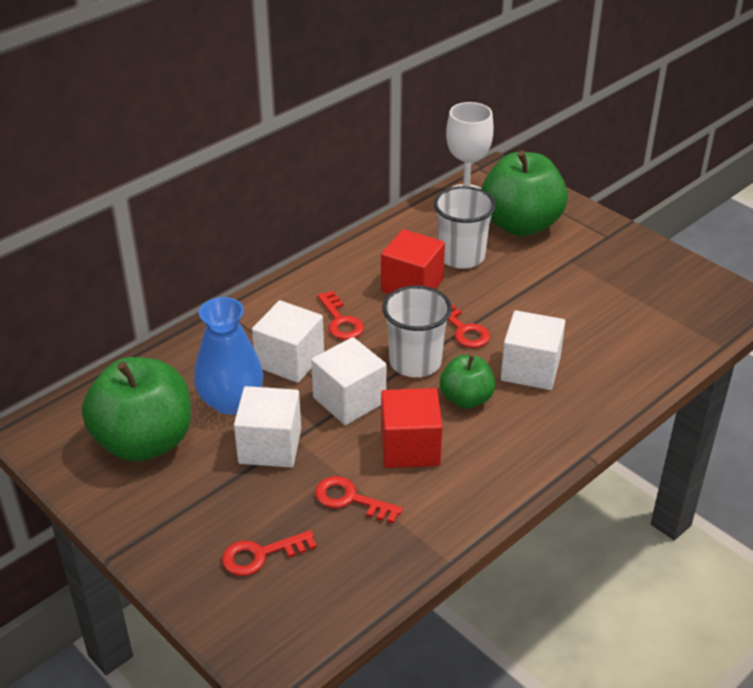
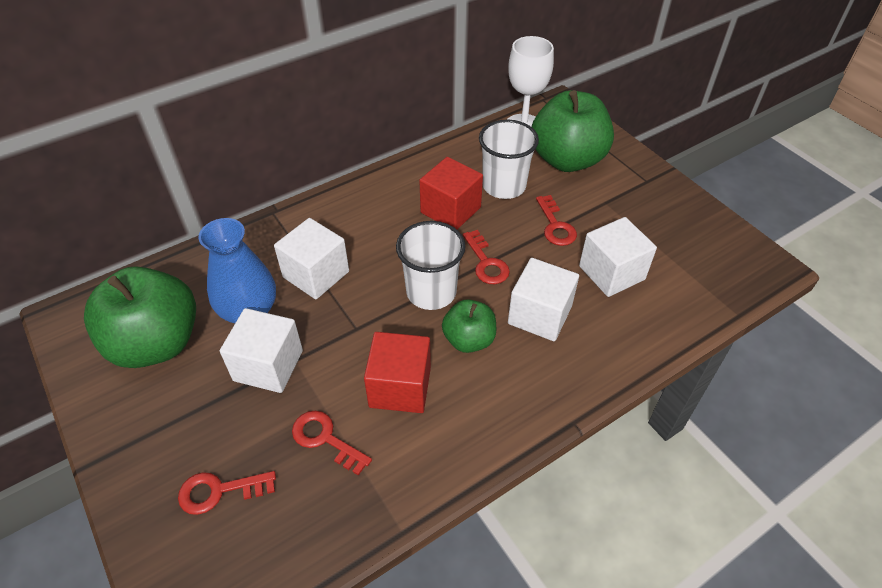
camera: 10 degrees right, 10 degrees up
white cube [311,337,386,425] -> white cube moved to [579,217,657,297]
red key [317,291,364,340] -> red key moved to [536,195,577,246]

